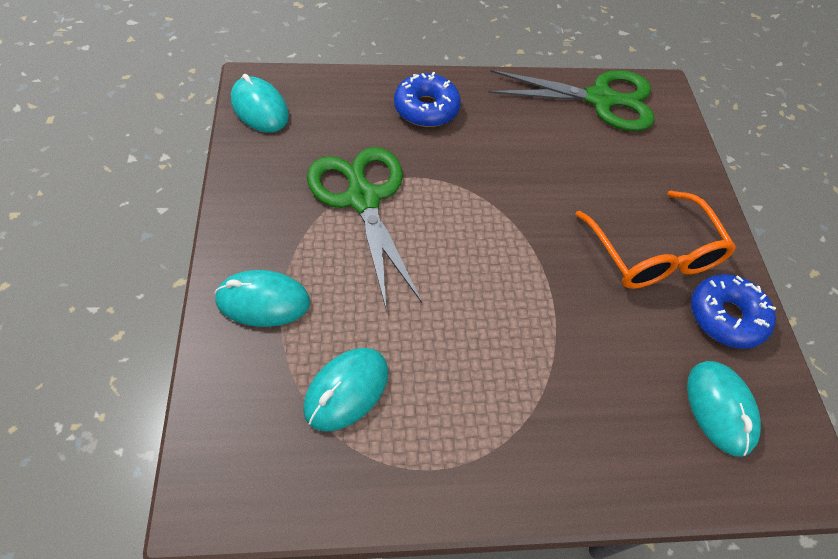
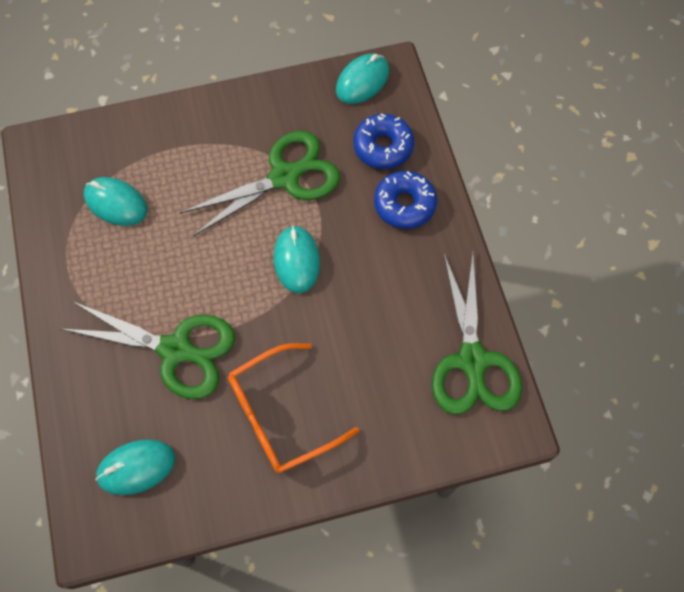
camera: 85 degrees right, 10 degrees up
turquoise mouse [214,270,310,327] -> turquoise mouse moved to [274,226,320,293]
blue donut [691,274,776,349] -> blue donut moved to [353,113,414,169]
none -> green scissors [61,301,235,399]

